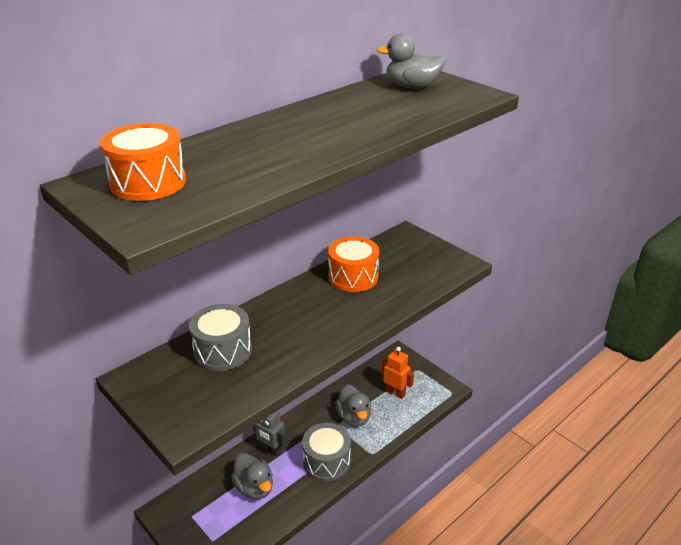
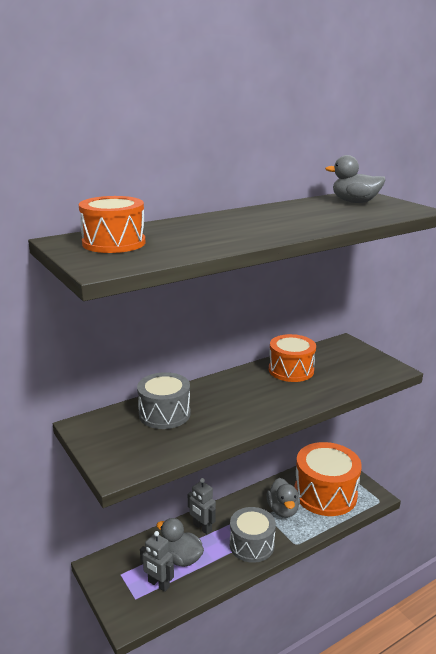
camera: 10 degrees right, 10 degrees down
grey duck [231,453,273,500] -> grey duck turned 150 degrees clockwise [157,518,204,567]
orange robot [382,347,414,399] -> orange drum [295,442,362,516]
none -> grey robot [140,531,174,592]

